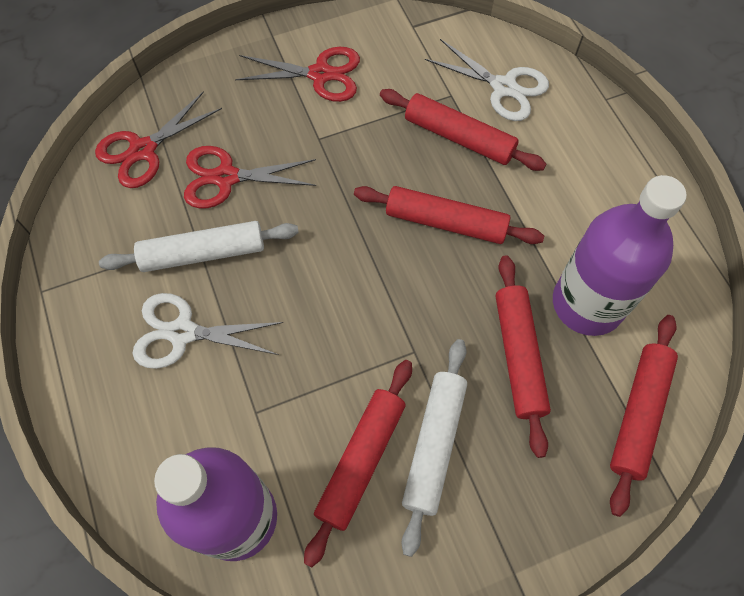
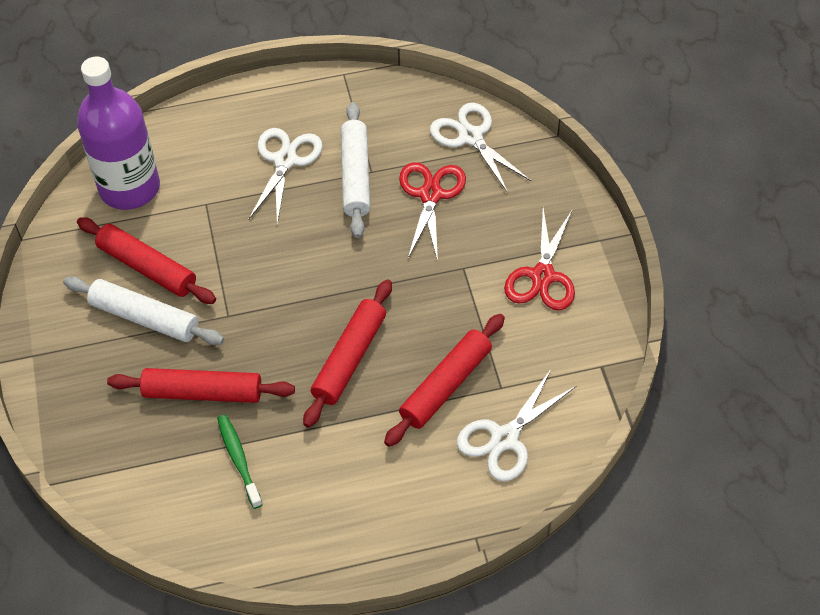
camera: 100 degrees right, 10 degrees down
red scissors [95,91,222,188] -> white scissors [430,103,531,193]
purple bottle [553,175,687,336] -> green toothbrush [217,414,263,509]
red rolling pin [610,315,678,517] -> none

